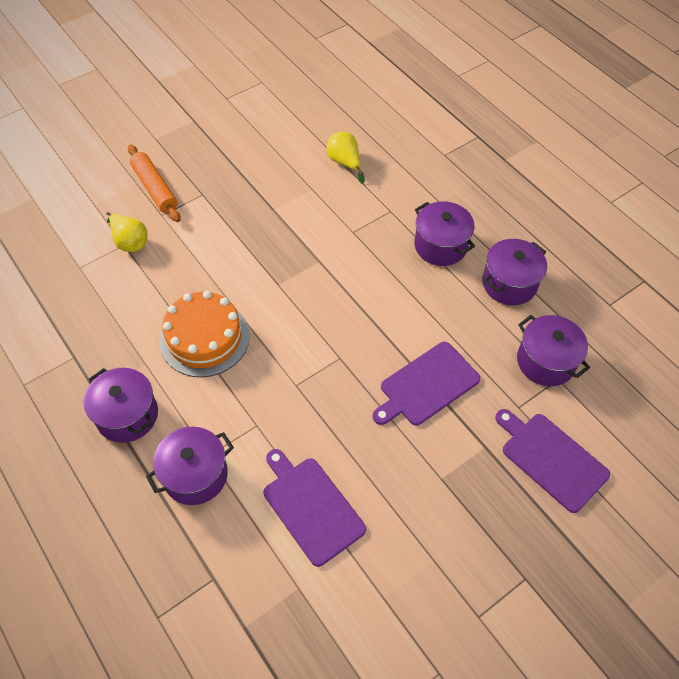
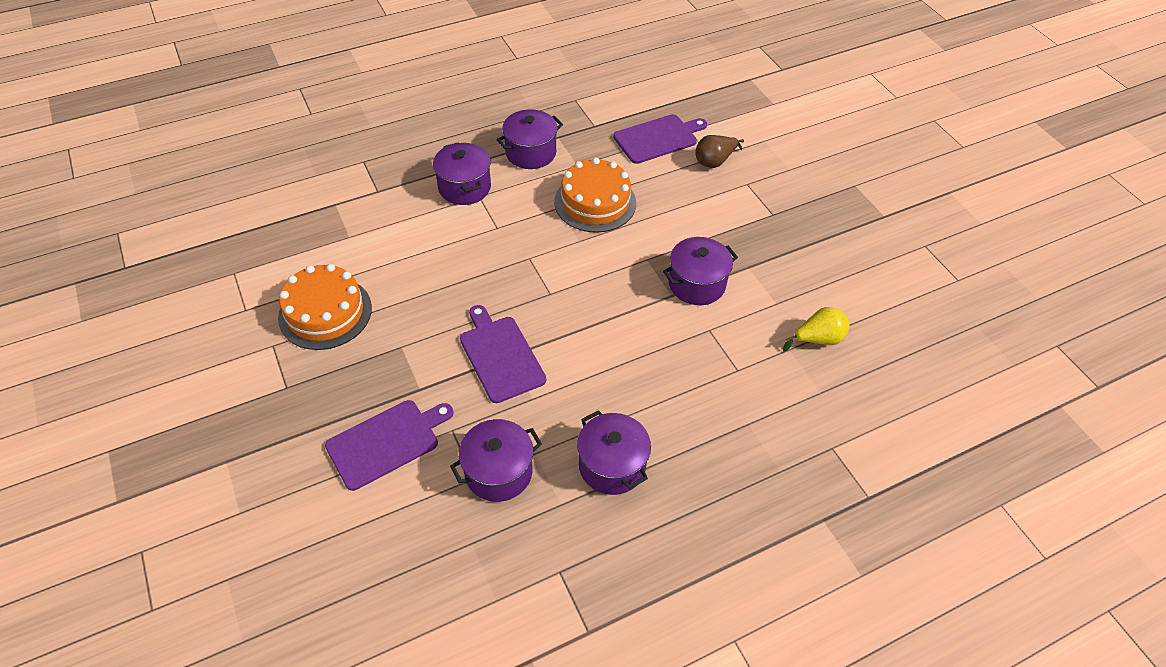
camera: 100 degrees right, 5 degrees down
yellow pear [107,212,147,252] -> brown pear [695,135,744,168]
orange rolling pin [128,144,181,222] -> none
purple cutting board [264,449,366,567] -> purple cutting board moved to [613,114,707,164]
purple pot [414,201,475,266] -> purple pot moved to [663,237,738,305]
none -> orange cake [278,264,372,350]

